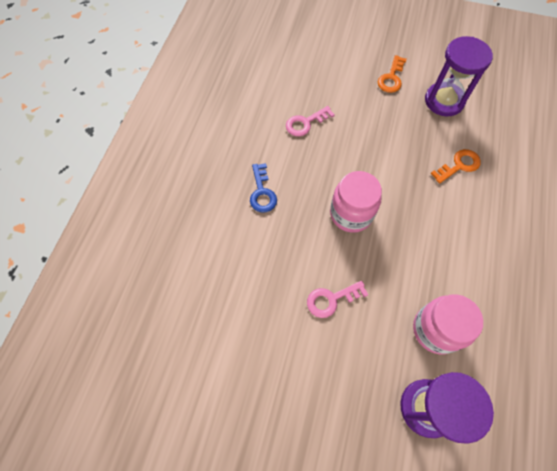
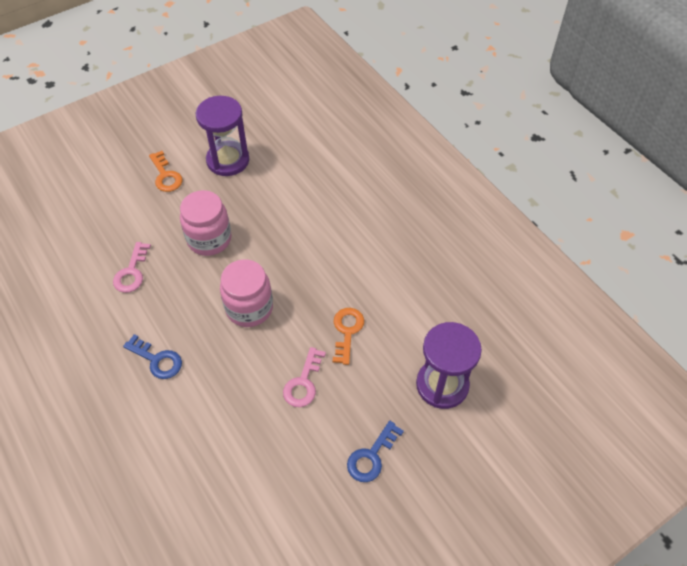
camera: 50 degrees left, 10 degrees down
pink jar [413,294,483,354] -> pink jar moved to [180,190,232,256]
orange key [431,149,481,184] -> orange key moved to [333,308,364,365]
none -> blue key [347,421,404,482]

